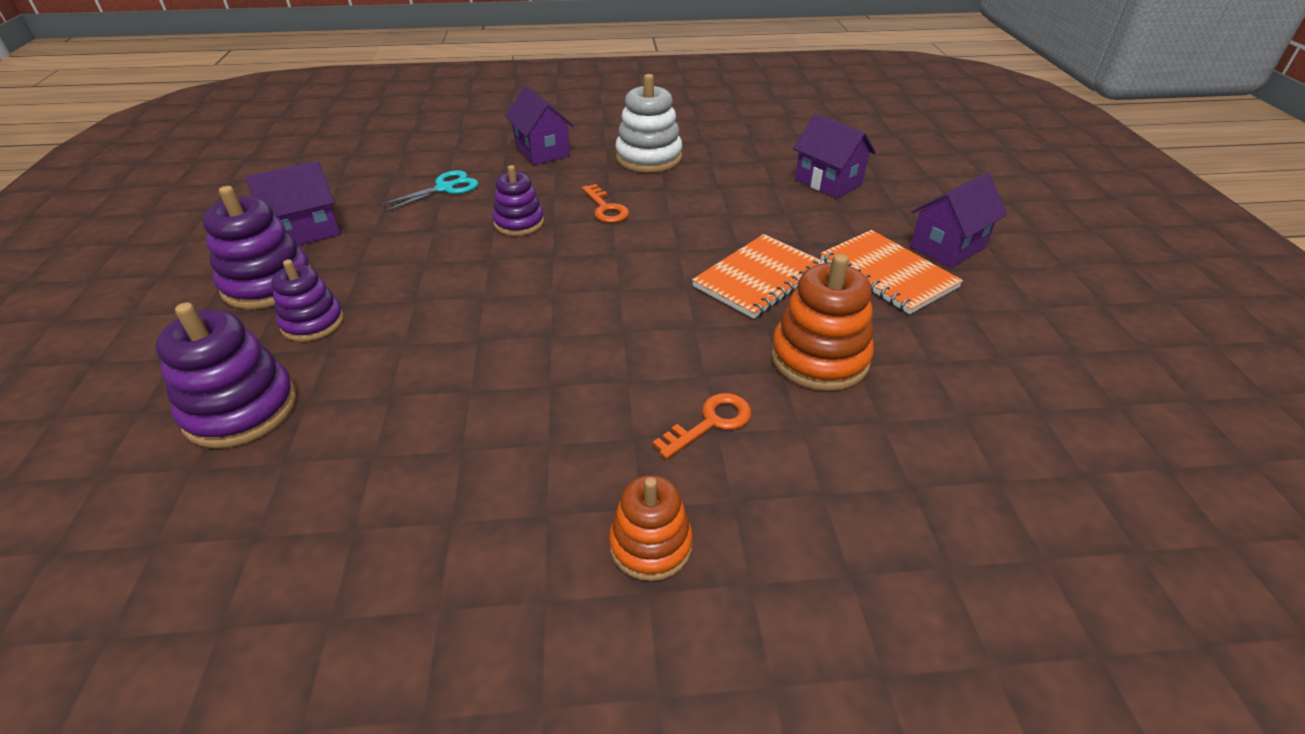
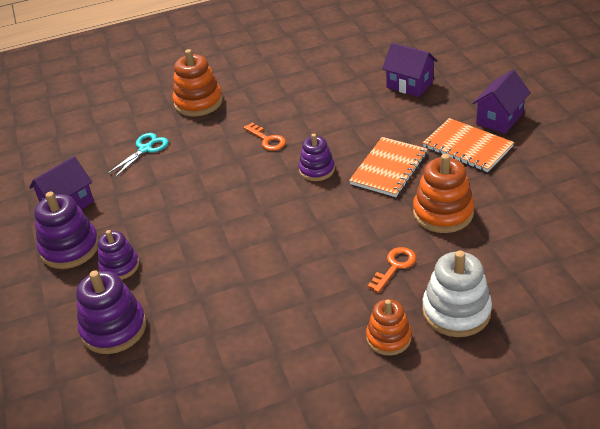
camera: 10 degrees left, 0 degrees up
purple stacking toy [493,165,544,236] -> purple stacking toy moved to [299,134,335,181]
purple house [505,86,574,165] -> orange stacking toy [172,49,223,117]
white stacking toy [615,74,683,173] -> white stacking toy moved to [422,251,492,337]

